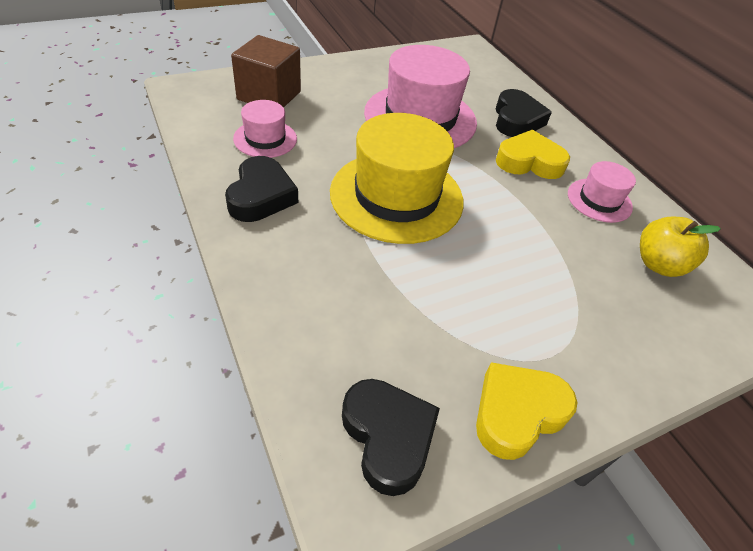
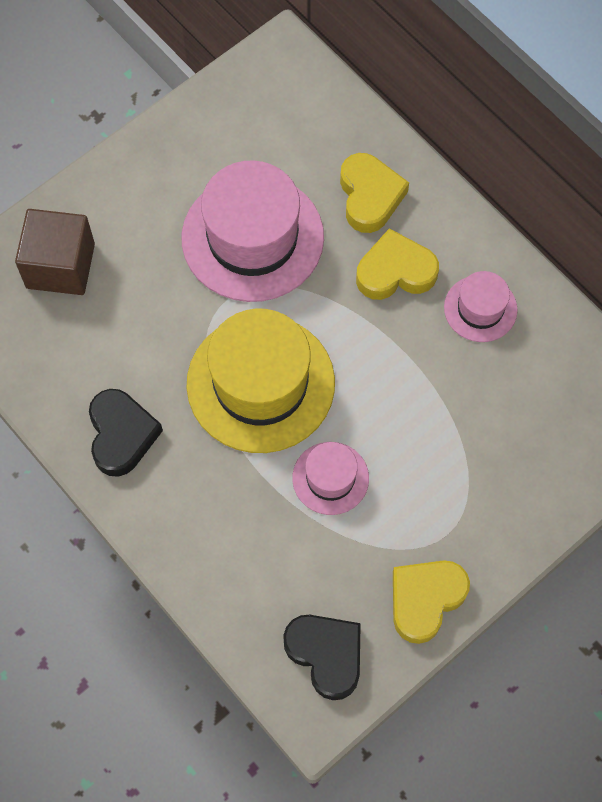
camera: 10 degrees left, 20 degrees up
pink hat [233,100,297,158] -> pink hat moved to [292,442,369,515]
black heart [496,89,552,137] -> yellow heart [340,153,409,233]
yellow apple [640,217,721,277] -> none

